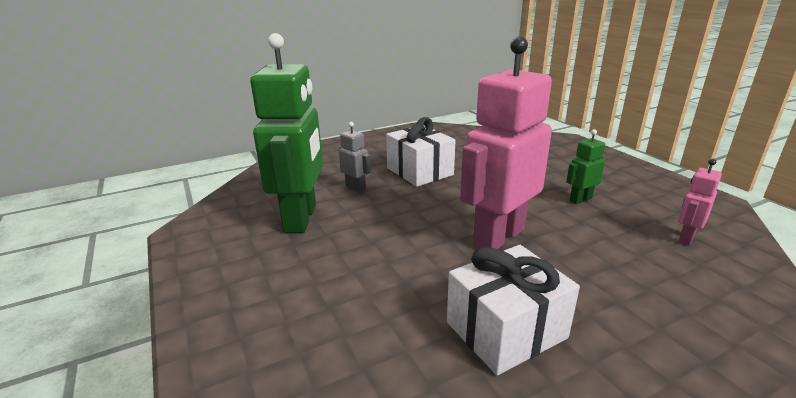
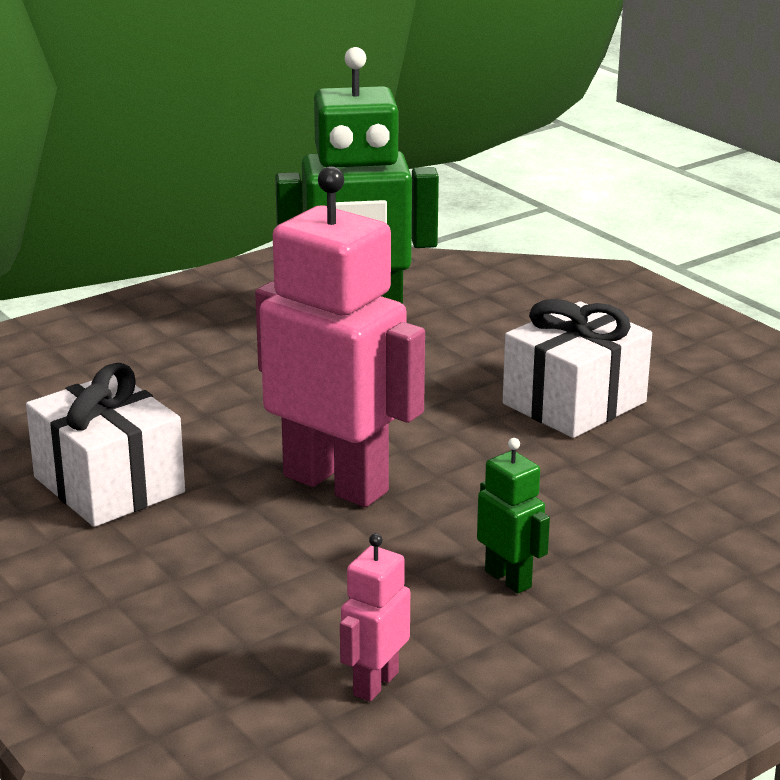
camera: 80 degrees right, 0 degrees up
grey robot [339,122,371,192] -> none
pink robot [678,159,722,245] -> pink robot turned 90 degrees counterclockwise [340,533,410,702]

